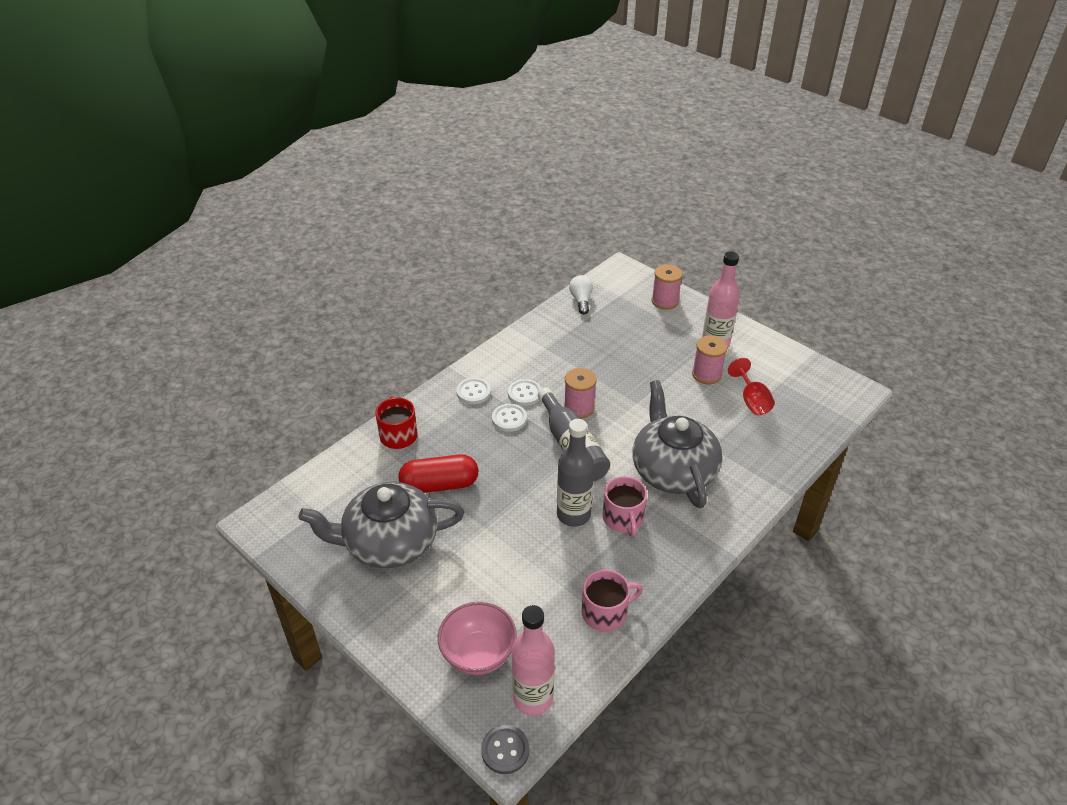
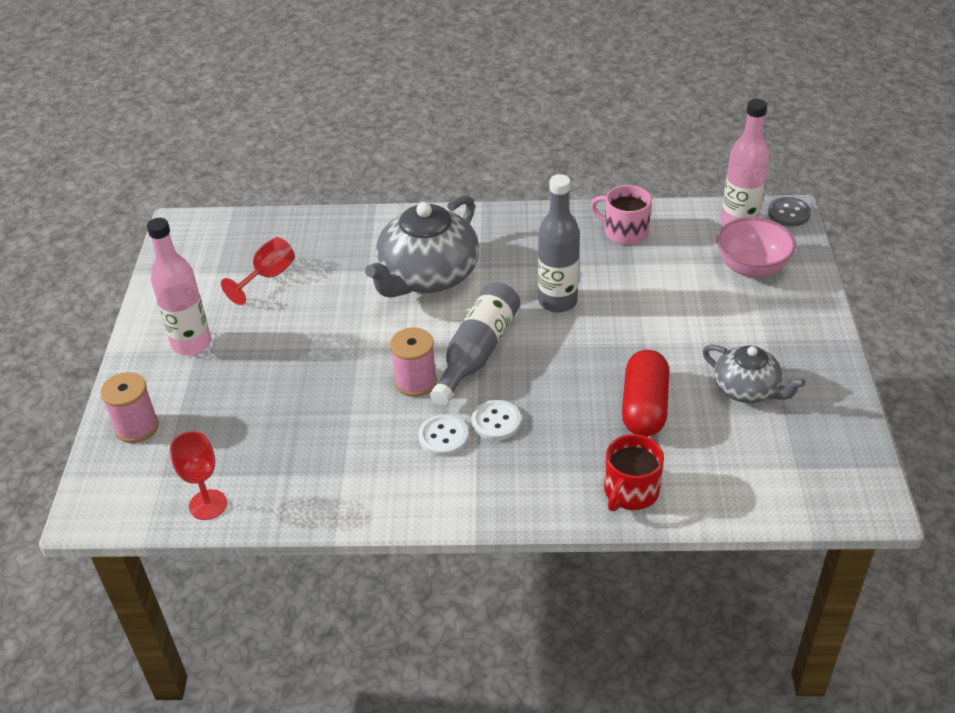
camera: 130 degrees left, 0 degrees up
grey teapot [299,482,464,568] -> grey teapot [702,345,806,403], size x0.58
red capsule [398,454,478,493] -> red capsule turned 60 degrees clockwise [622,350,669,437]
white button [457,378,491,404] -> none
white light bulb [569,275,593,314] -> red goblet [170,431,227,520]
pink mug [603,476,647,537] -> none
pink spool [692,336,728,384] -> none

